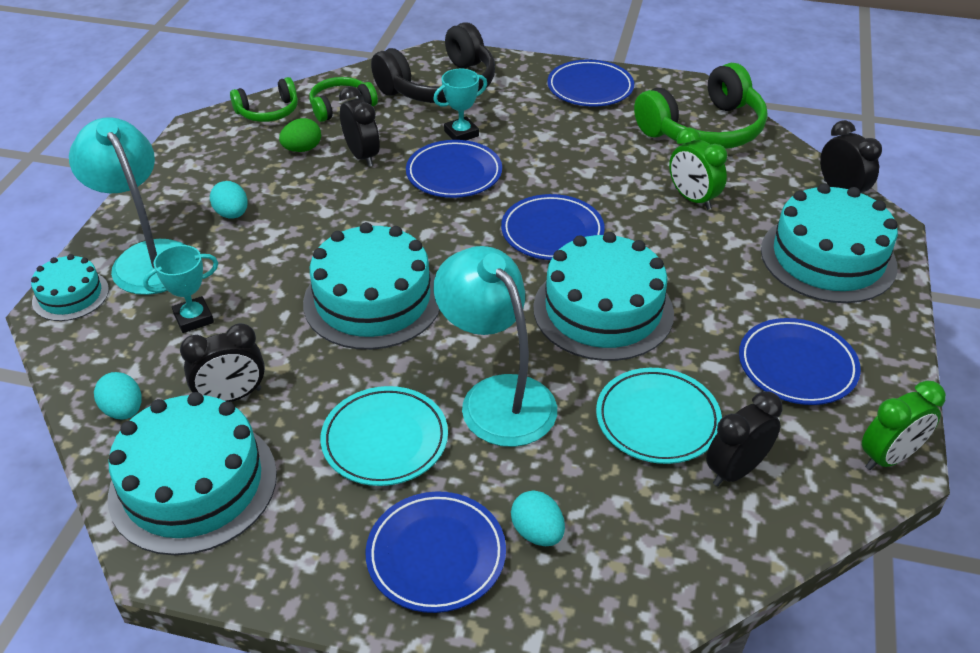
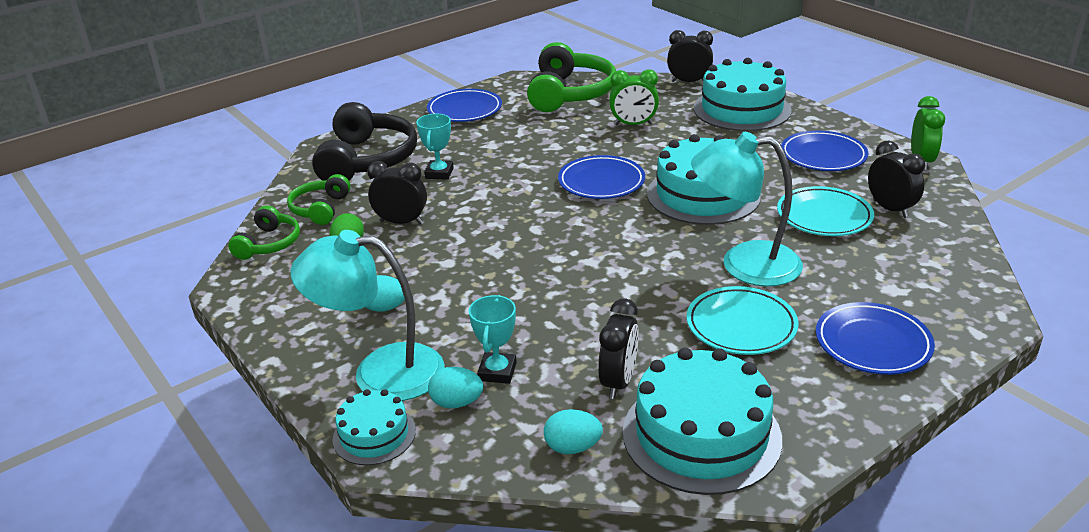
camera: 50 degrees left, 10 degrees down
turquoise cake [303,222,440,350] -> none
blue plate [406,140,502,198] -> none
turquoise egg [511,490,565,546] -> turquoise egg moved to [428,367,483,408]
black clock [706,391,783,486] -> black clock turned 150 degrees clockwise [868,141,925,218]

